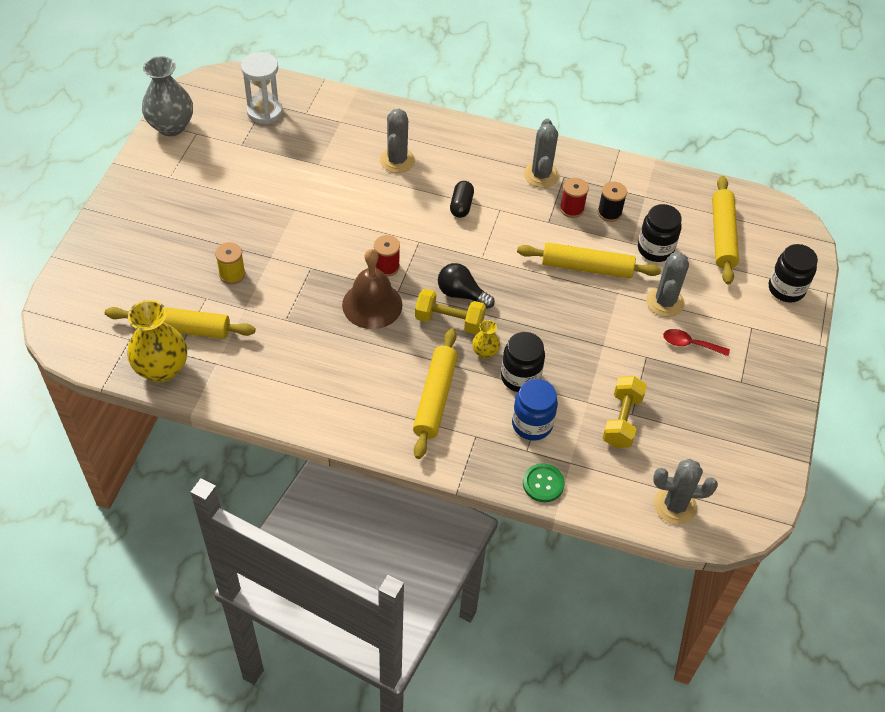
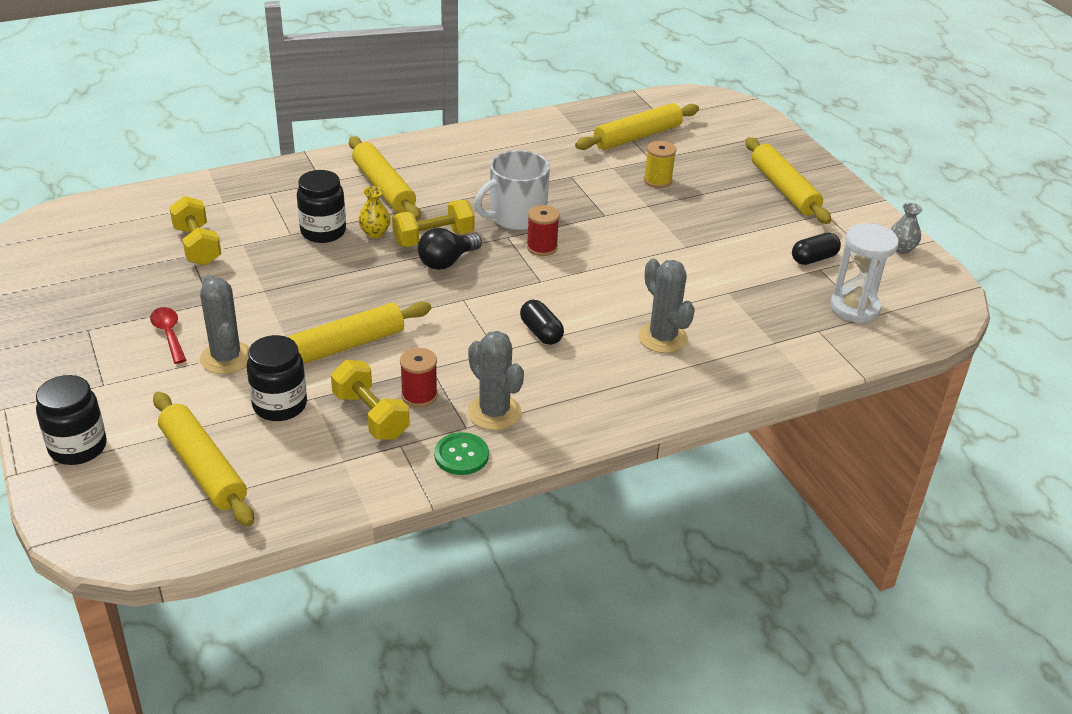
camera: 140 degrees right, 15 degrees down
yellow vase [127,300,187,382] -> none
grey vase [142,56,193,136] -> grey vase [891,203,923,254], size x0.49
brown bell [342,249,402,329] -> white mug [474,150,550,230]
black light bulb [438,263,495,309] -> black light bulb turned 150 degrees clockwise [418,228,482,270]
blue jar [512,379,558,440] -> none
green button [523,463,565,502] -> green button moved to [434,432,489,475]
black spool [598,181,627,222] -> yellow dumbbell [331,360,410,440]
grey cactus [653,459,718,525] -> none
red spoon [663,329,730,356] -> red spoon turned 90 degrees counterclockwise [150,307,186,364]
none -> yellow rolling pin [745,137,831,224]
none -> black capsule [792,233,841,265]

